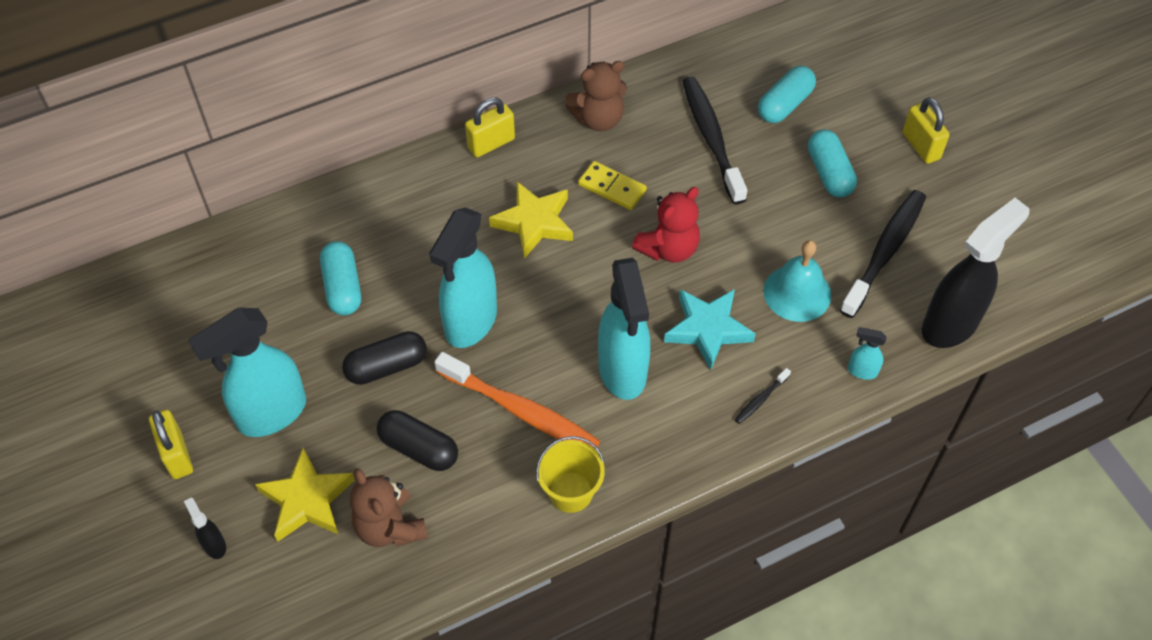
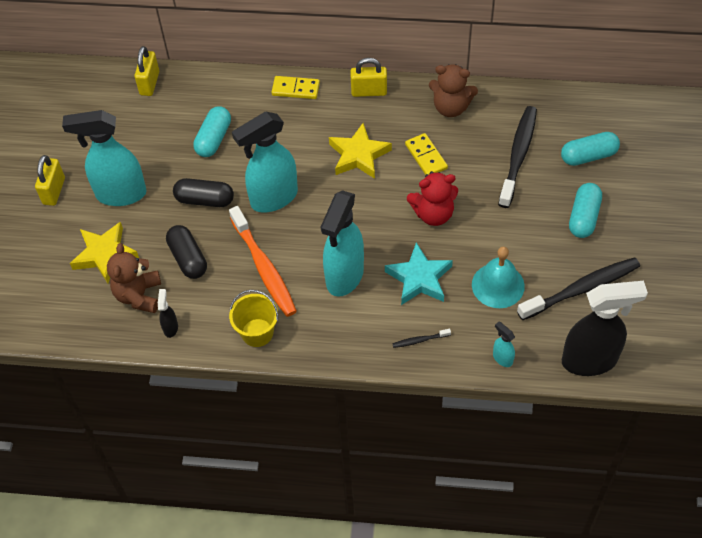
camera: 35 degrees right, 0 degrees up
black spray bottle [184,498,226,559] -> black spray bottle moved to [158,289,178,338]
yellow padlock [902,97,950,164] -> yellow padlock moved to [134,46,159,96]
none -> yellow domino [272,76,320,99]

